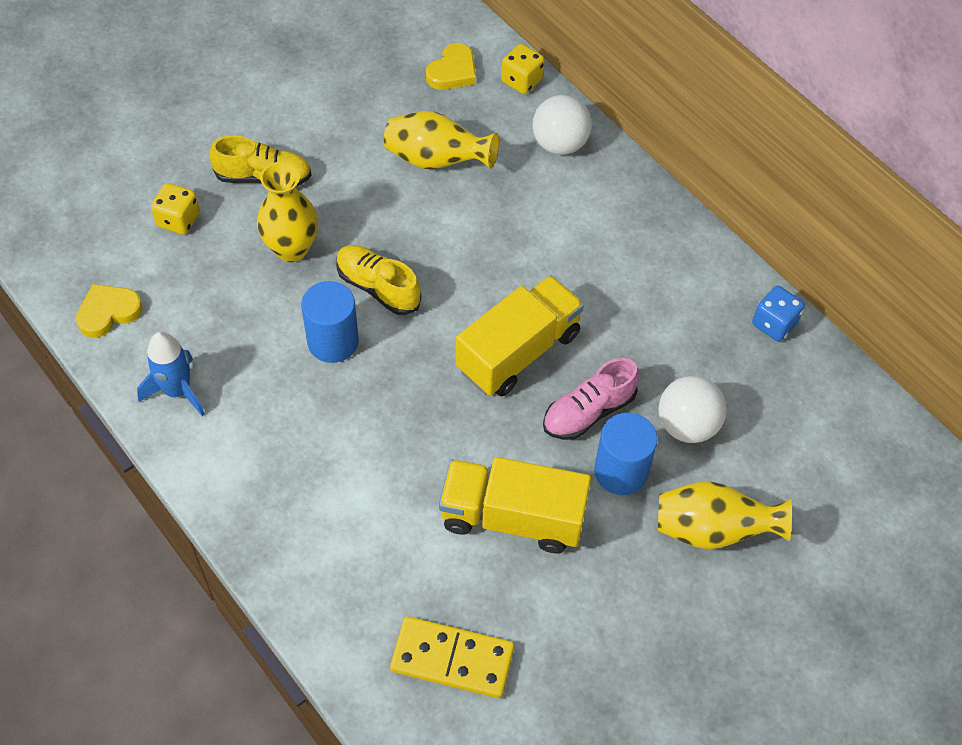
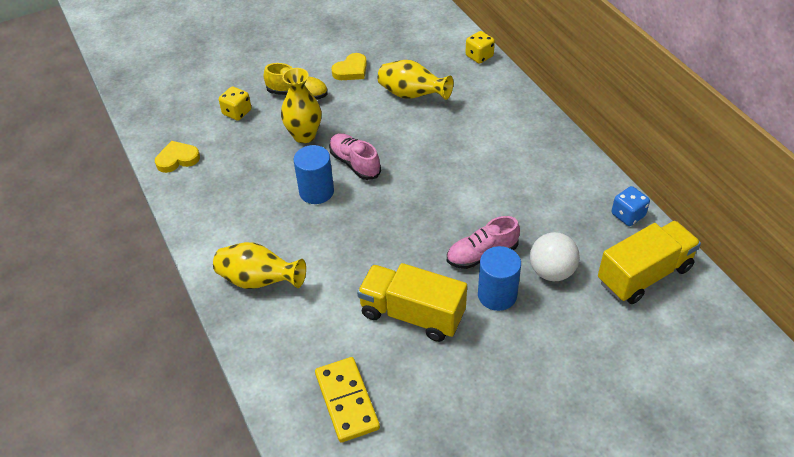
camera: 15 degrees right, 10 degrees down
blue rocket [137,332,205,416] -> none
yellow shoe [336,245,421,315] -> pink shoe [329,133,381,180]
yellow domino [390,616,514,698] -> yellow domino turned 45 degrees clockwise [315,357,380,443]
yellow heart [426,43,476,90] -> yellow heart moved to [331,53,367,80]
yellow truck [456,275,584,396] -> yellow truck moved to [598,221,701,304]
white ball [532,95,592,155] -> none
yellow vase [658,481,792,549] -> yellow vase moved to [213,242,306,289]

